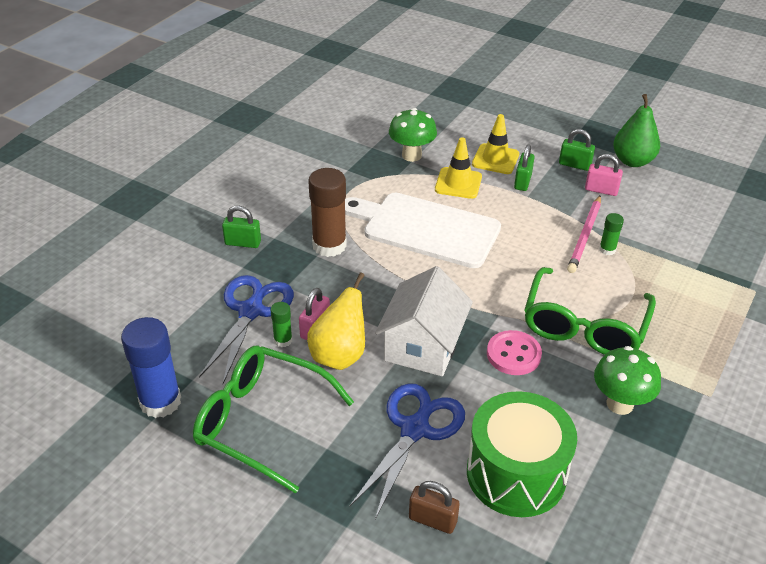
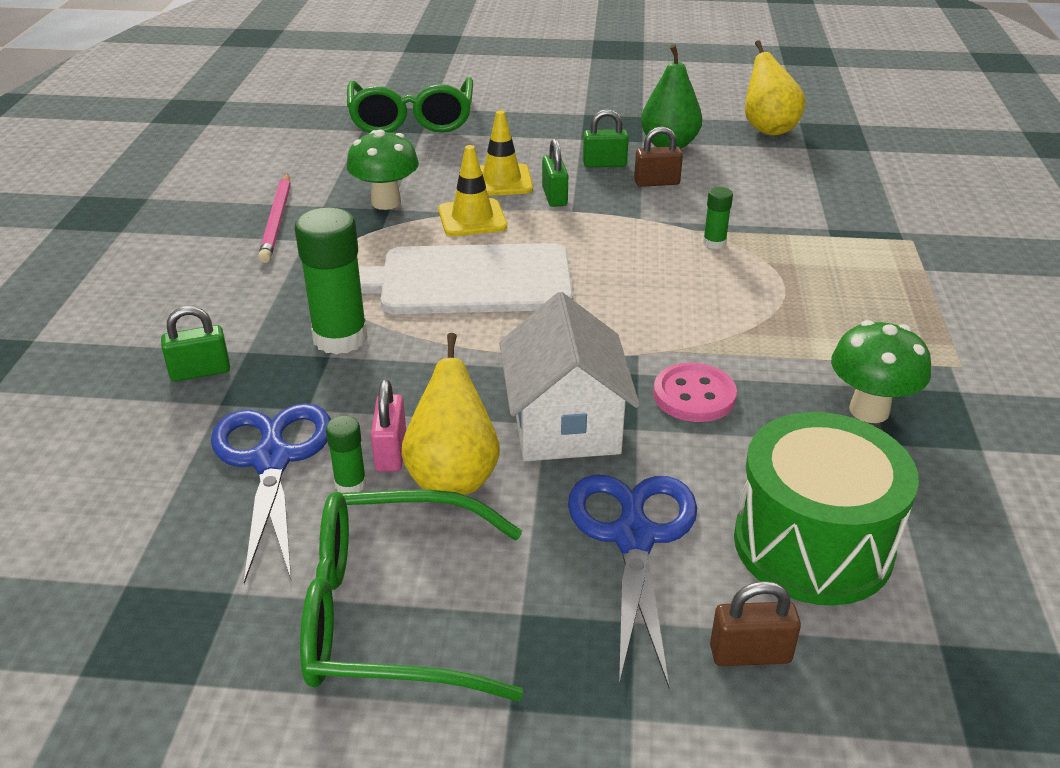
camera: 25 degrees left, 5 degrees down
blue glue stick [121,317,181,418] -> none
brown glue stick [308,168,347,257] -> green glue stick [295,207,368,354]
green glasses [524,267,656,355] -> green glasses moved to [347,77,473,133]
pink pencil [567,196,601,273] -> pink pencil moved to [258,174,291,263]
pink padlock [585,154,623,196] -> brown padlock [634,127,683,187]
none -> yellow pear [745,40,806,136]

